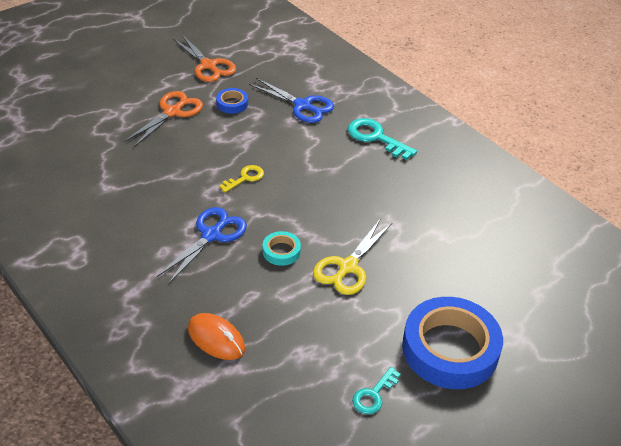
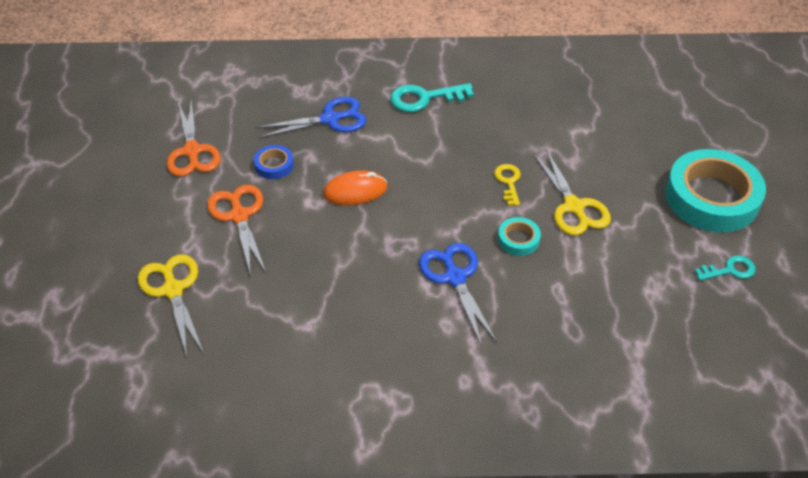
camera: 50 degrees left, 5 degrees up
orange scissors [173,35,236,82] -> orange scissors turned 75 degrees clockwise [167,99,221,177]
orange mouse [188,313,245,360] -> orange mouse moved to [323,170,388,205]
yellow key [219,165,264,193] -> yellow key moved to [494,164,521,206]
turquoise key [352,367,401,414] -> turquoise key turned 90 degrees counterclockwise [695,255,756,281]
blue tape [402,297,503,389] -> turquoise tape [665,149,766,232]
none -> yellow scissors [138,254,204,356]

